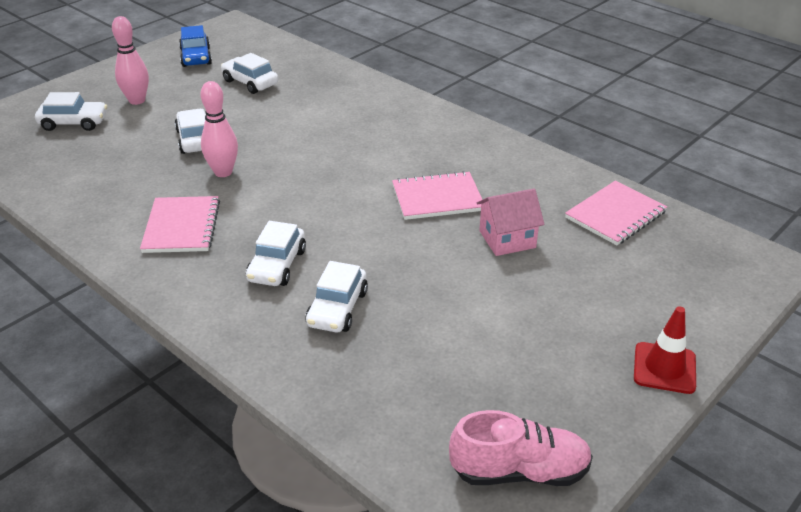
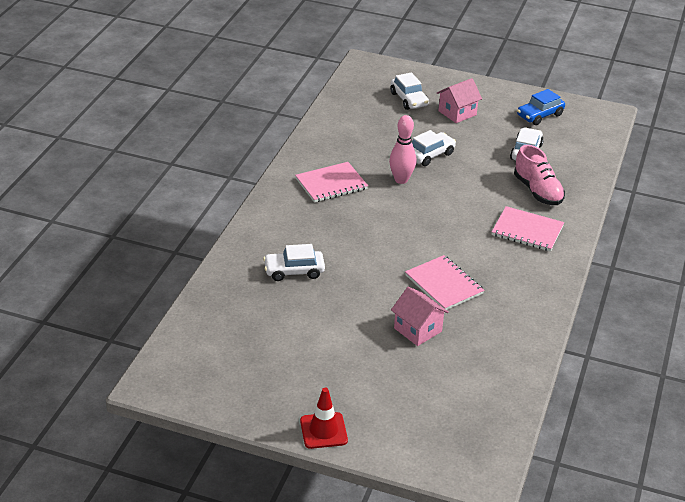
camera: 65 degrees right, 0 degrees up
pink bowling pin [112,16,149,105] -> pink house [437,78,482,123]
white car [246,221,306,286] -> none
pink shoe [449,410,593,486] -> pink shoe moved to [514,145,565,205]
pink notebook [565,181,668,245] -> pink notebook moved to [492,206,564,252]

